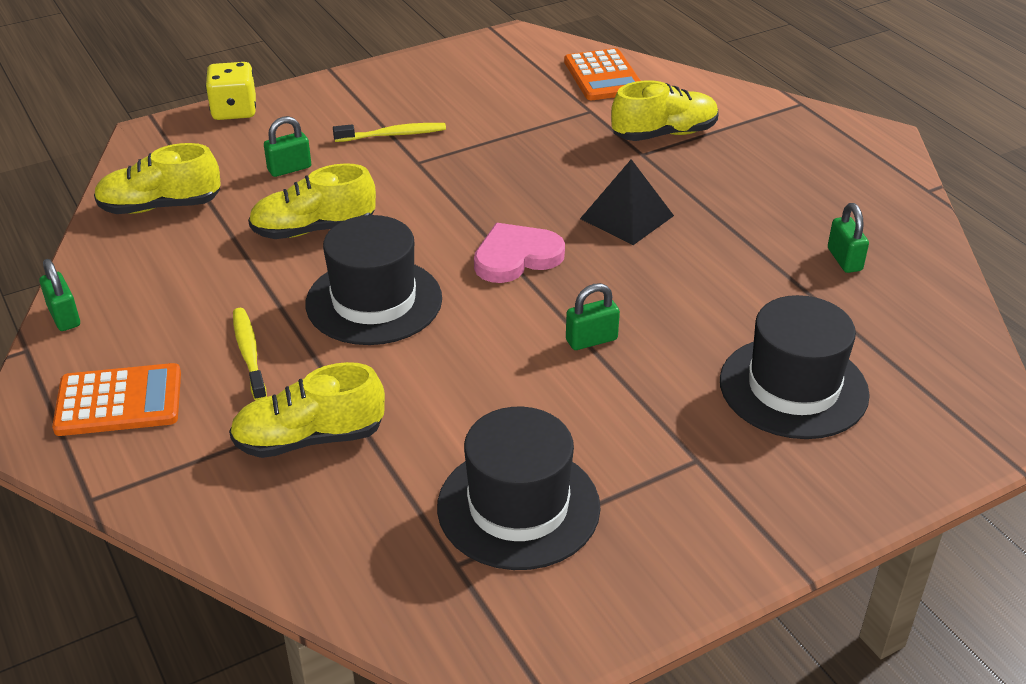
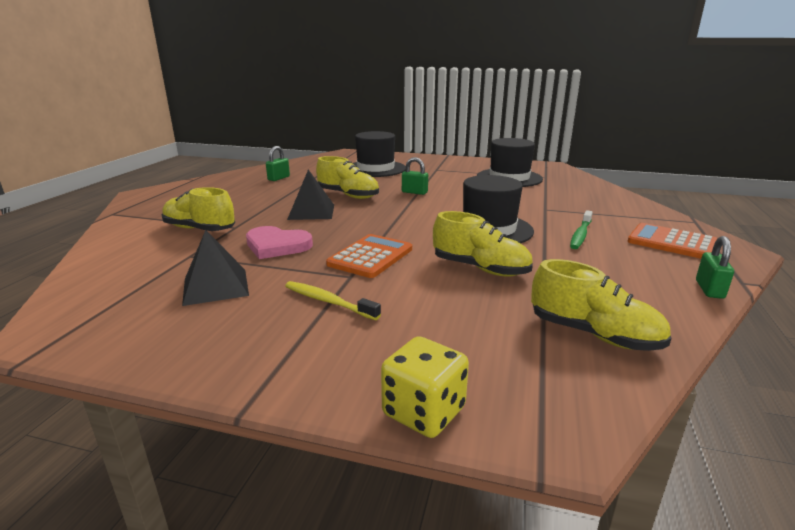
camera: 135 degrees left, 15 degrees down
yellow shoe [229,362,385,458] -> yellow shoe moved to [316,156,379,199]
yellow toothbrush [233,308,267,401] -> green toothbrush [570,210,593,249]
green padlock [264,116,311,177] -> none
pink heart [474,223,565,283] -> pink heart moved to [246,226,313,259]
orange calculator [564,48,641,100] -> orange calculator moved to [326,234,412,278]
none -> black pyramid [182,230,249,306]

